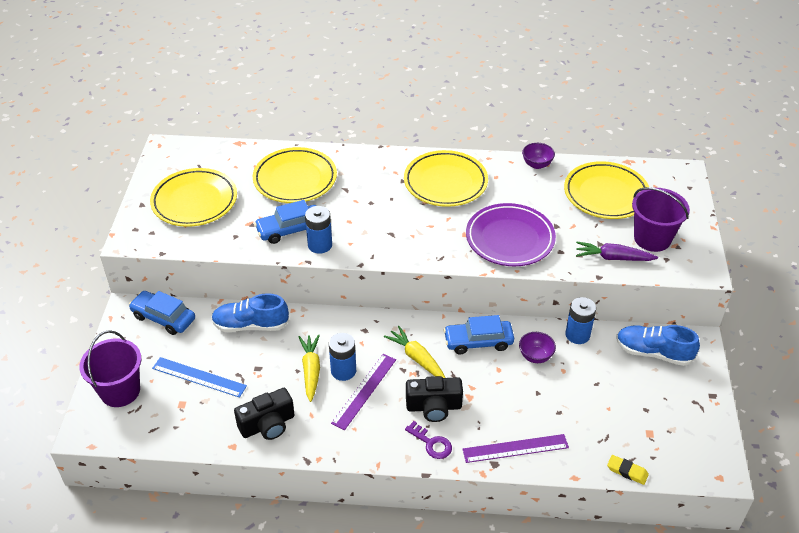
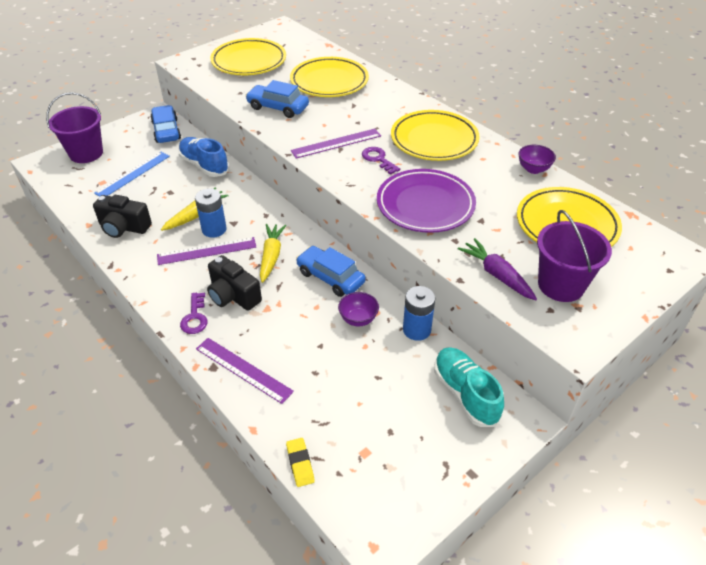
camera: 45 degrees right, 0 degrees up
blue ruler [152,357,247,398] -> blue ruler turned 60 degrees clockwise [94,152,170,197]
blue battery [305,206,332,254] -> none
blue shoe [616,325,700,366] -> turquoise shoe [434,347,504,427]
none -> purple ruler [291,129,381,159]
none -> purple key [362,147,400,175]

